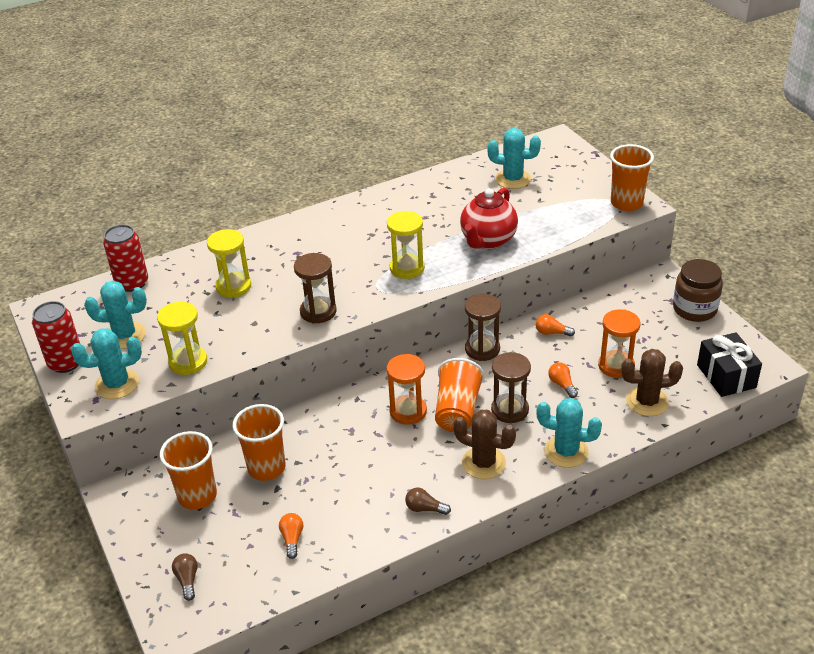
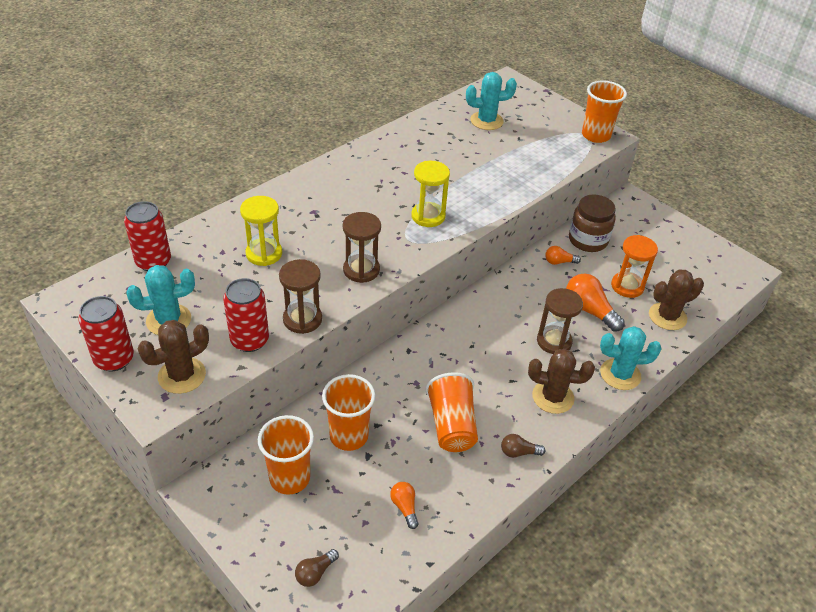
camera: 20 degrees left, 5 degrees up
turquoise cactus [71,328,142,399] -> brown cactus [138,320,209,394]
yellow hourglass [157,302,207,375] -> red can [223,278,269,352]
brown light bulb [172,553,198,601] -> brown light bulb turned 105 degrees counterclockwise [295,549,339,587]
orange hourglass [386,354,427,425] -> none
orange cup [435,358,485,432] -> orange cup moved to [426,372,478,452]
red teapot [460,188,518,249] -> none
brown hourglass [465,294,501,361] -> brown hourglass moved to [279,259,322,334]
orange light bulb [548,362,578,398] -> orange light bulb [566,273,625,332], size x1.81
brown jar [673,259,723,322] -> brown jar moved to [569,194,616,252]
black gift [697,332,762,397] -> none

